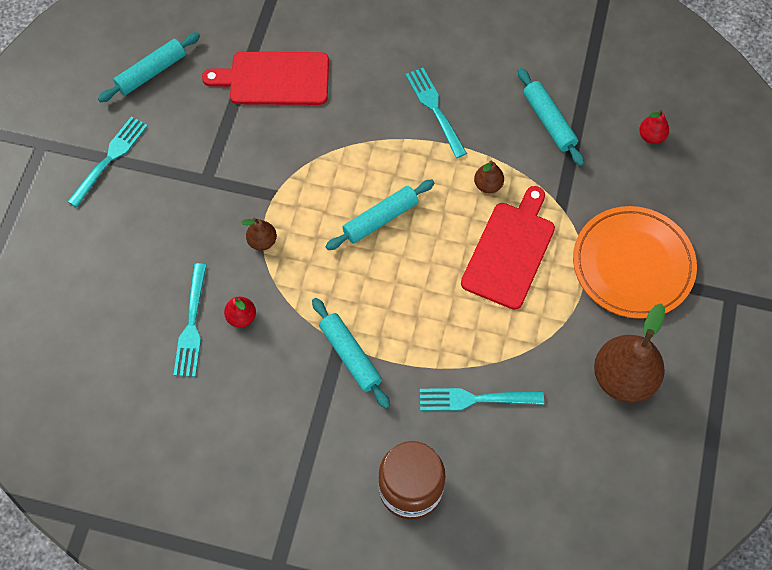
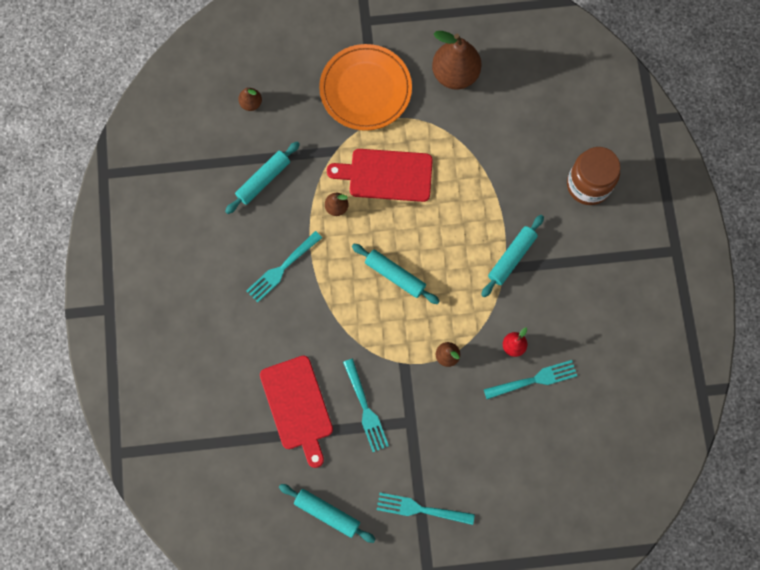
camera: 110 degrees left, 10 degrees up
turquoise fork [420,388,544,411] -> turquoise fork moved to [343,359,389,452]
red pear [639,110,669,144] -> brown pear [238,87,262,111]

